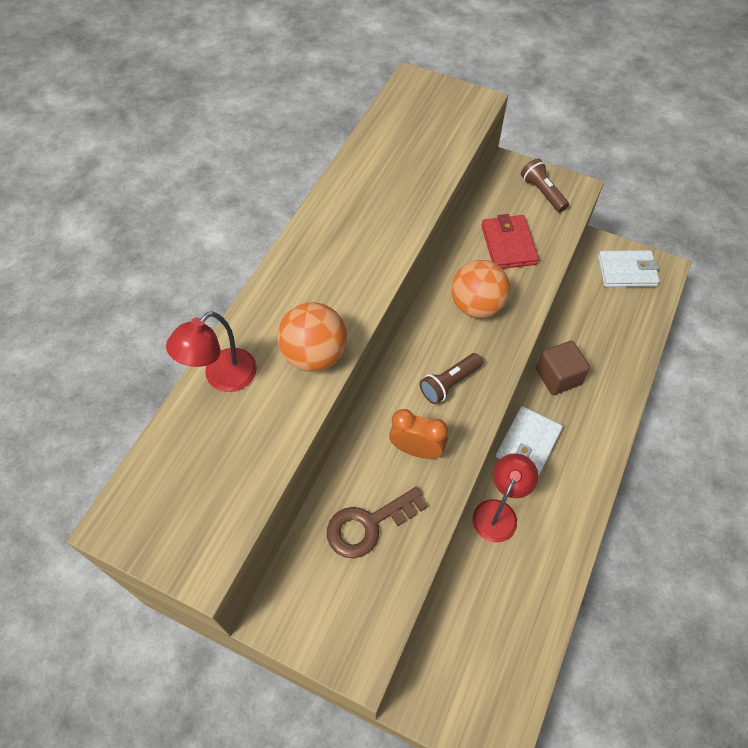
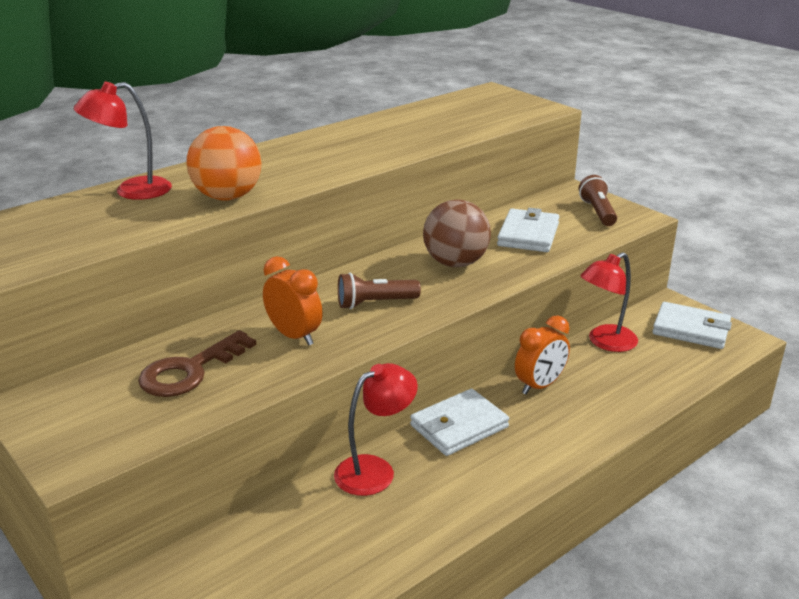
camera: 25 degrees right, 30 degrees down
brown key [327,487,427,558] -> brown key turned 45 degrees counterclockwise [138,330,256,397]
orange ball [451,260,510,318] -> brown ball [423,199,491,267]
red wallet [481,214,539,269] -> white wallet [497,208,559,252]
brown cube [536,341,590,395] -> orange clock [515,315,570,395]
none -> red lamp [580,252,638,352]

